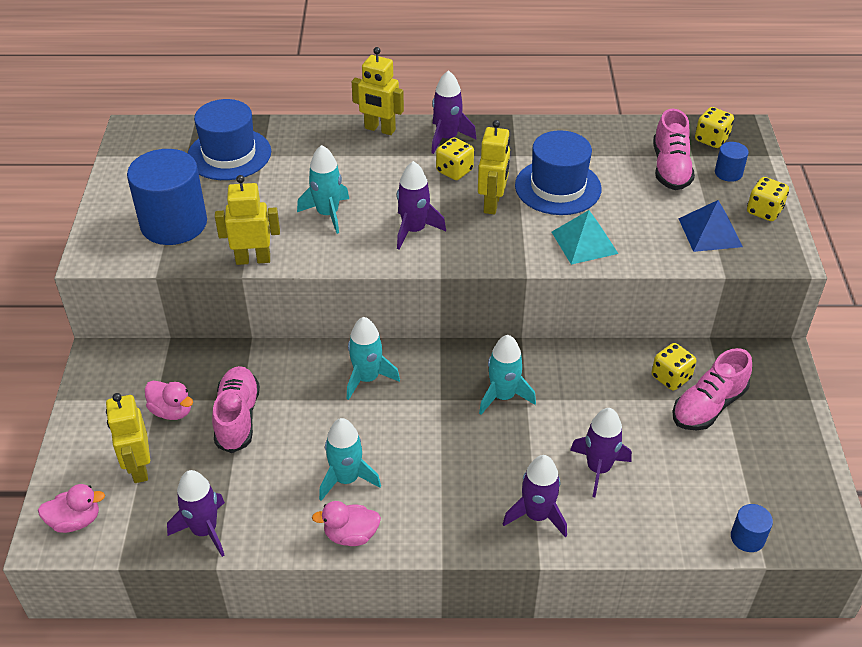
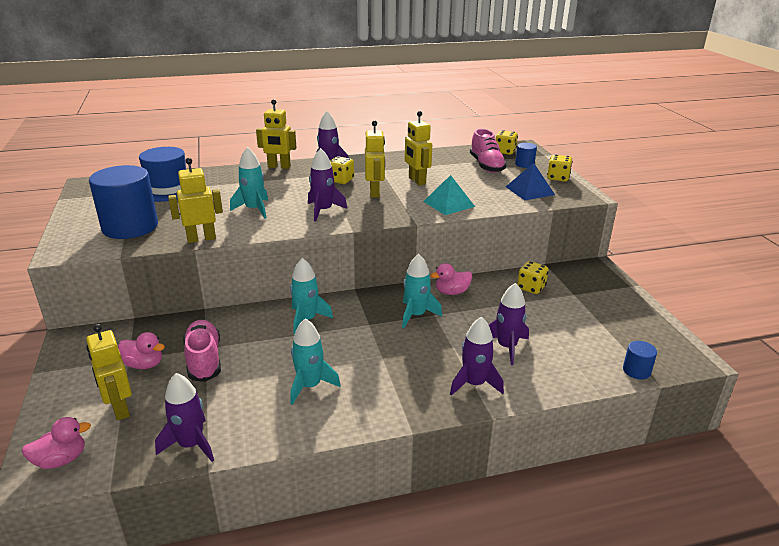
camera: 15 degrees left, 15 degrees down
pink duck [312,501,381,546] -> pink duck moved to [430,263,472,295]
blue hat [515,130,602,215] -> yellow robot [405,111,432,185]
pink shoe [672,348,752,431] -> none

